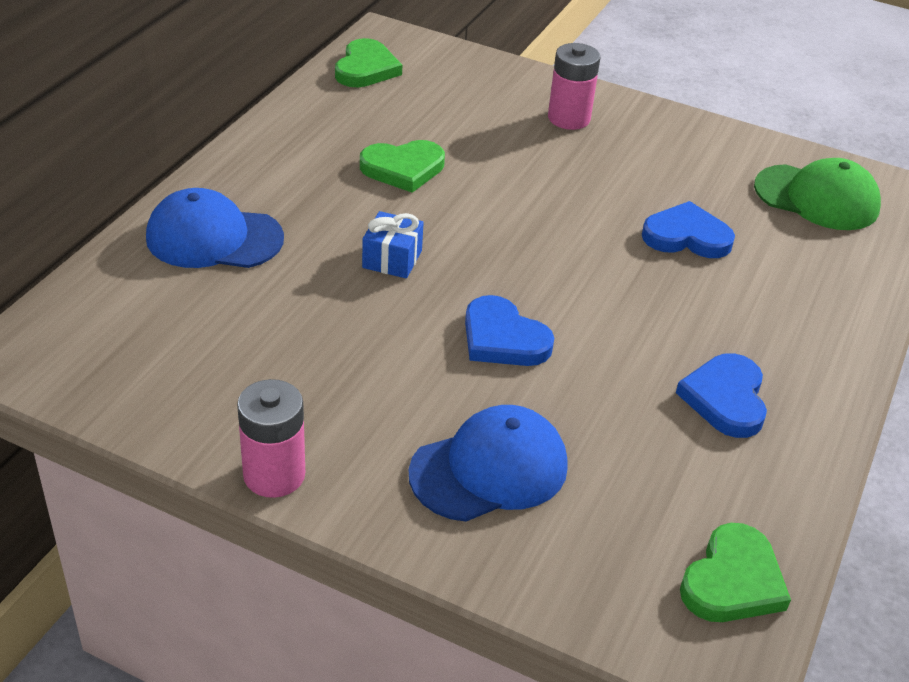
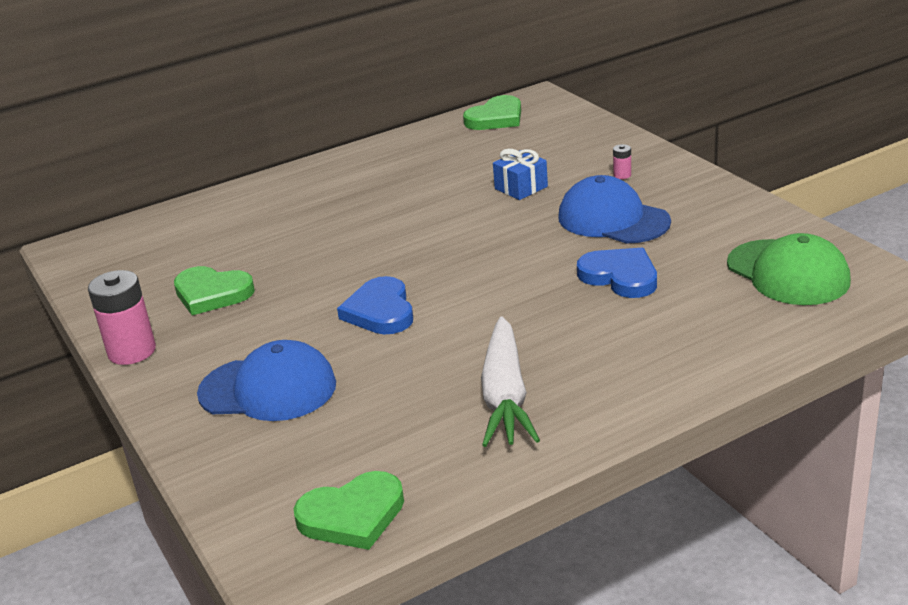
camera: 40 degrees right, 10 degrees down
blue cap [146,188,284,268] -> blue cap moved to [558,175,671,243]
green heart [360,140,445,193] -> green heart moved to [174,266,255,315]
blue gift [362,211,424,278] -> blue gift moved to [493,149,548,200]
pink battery [548,43,601,130] -> pink battery [613,144,631,179], size x0.44
blue heart [676,353,767,438] -> white carrot [481,316,540,447]

